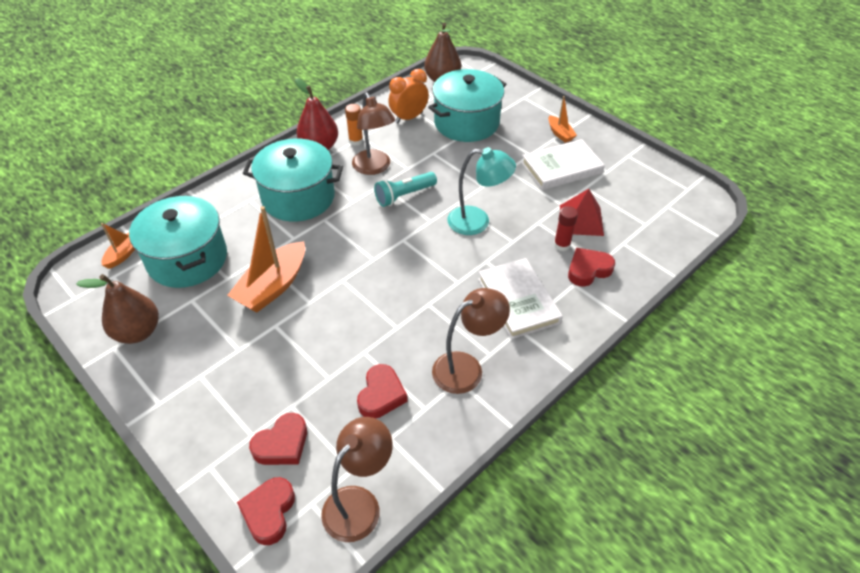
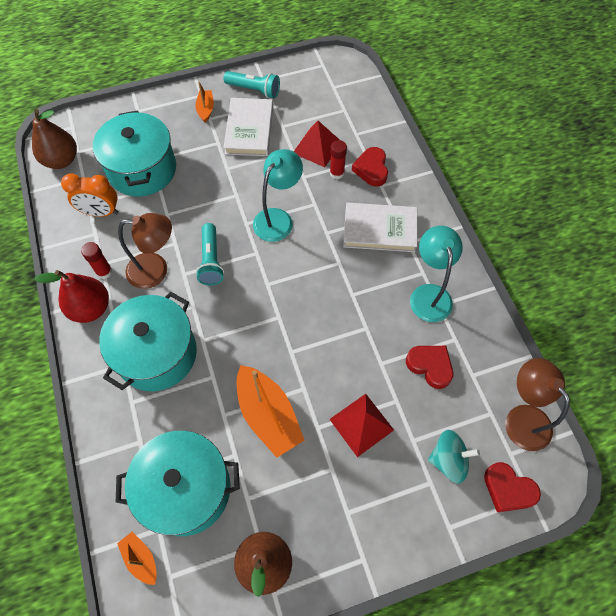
camera: 65 degrees left, 15 degrees up
red heart [249,413,307,465] -> turquoise spinning top [428,430,480,484]
orange glue stick [345,104,363,146] -> red glue stick [81,242,112,279]
orange clock [388,69,429,124] -> orange clock turned 75 degrees counterclockwise [61,173,119,217]
brown lamp [432,288,510,394] -> turquoise lamp [410,226,463,322]
orange boat [548,96,577,143] -> orange boat turned 90 degrees counterclockwise [195,81,214,123]
none -> turquoise flashlight [224,71,280,98]
none -> red pyramid [329,394,394,457]

